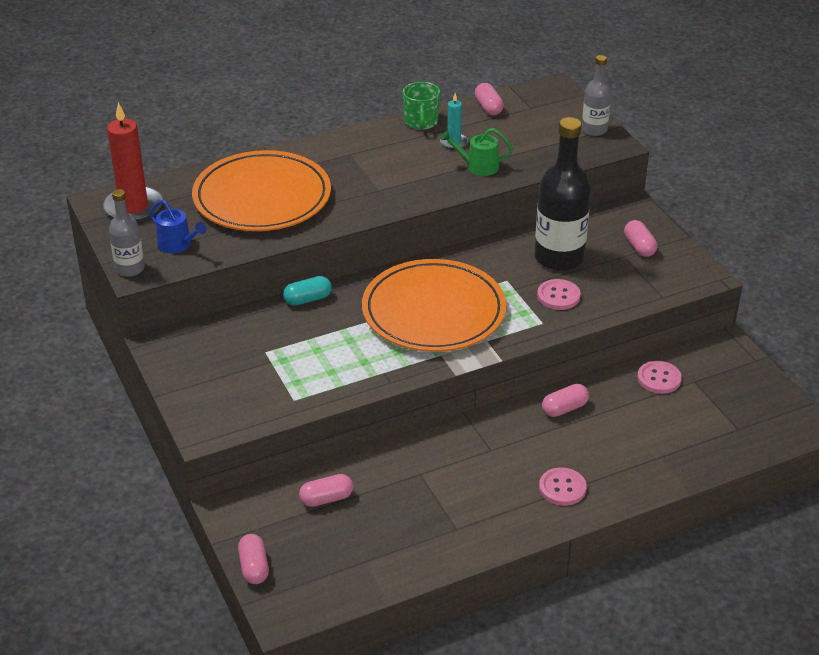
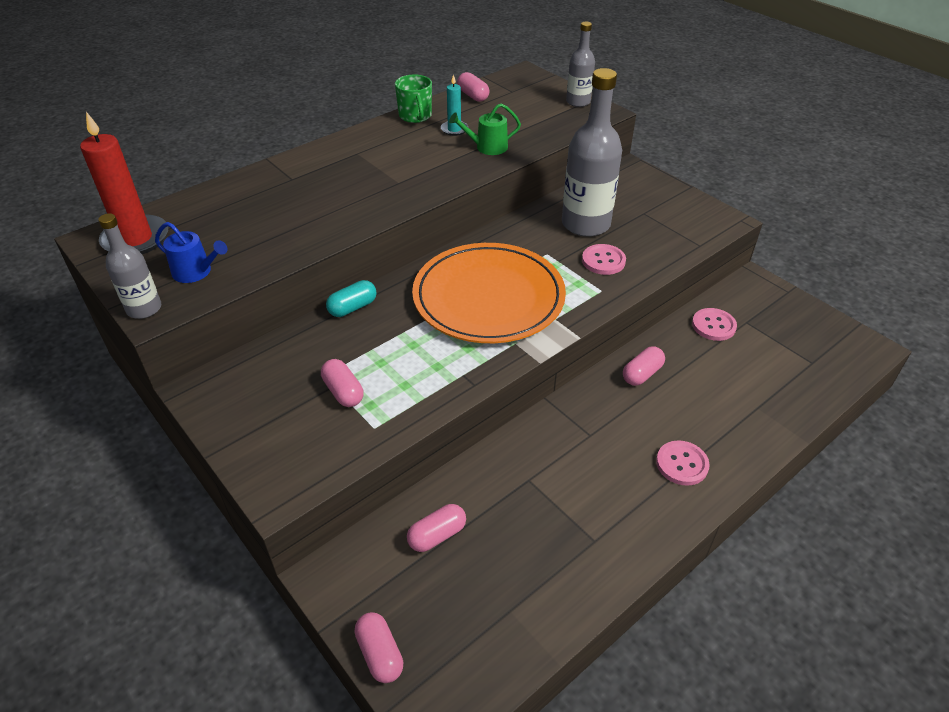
camera: 15 degrees left, 5 degrees up
orange plate [192,150,331,231] -> none
black bottle [535,117,591,271] -> grey bottle [562,68,622,237]
pink capsule [624,220,657,257] -> pink capsule moved to [321,359,363,407]

